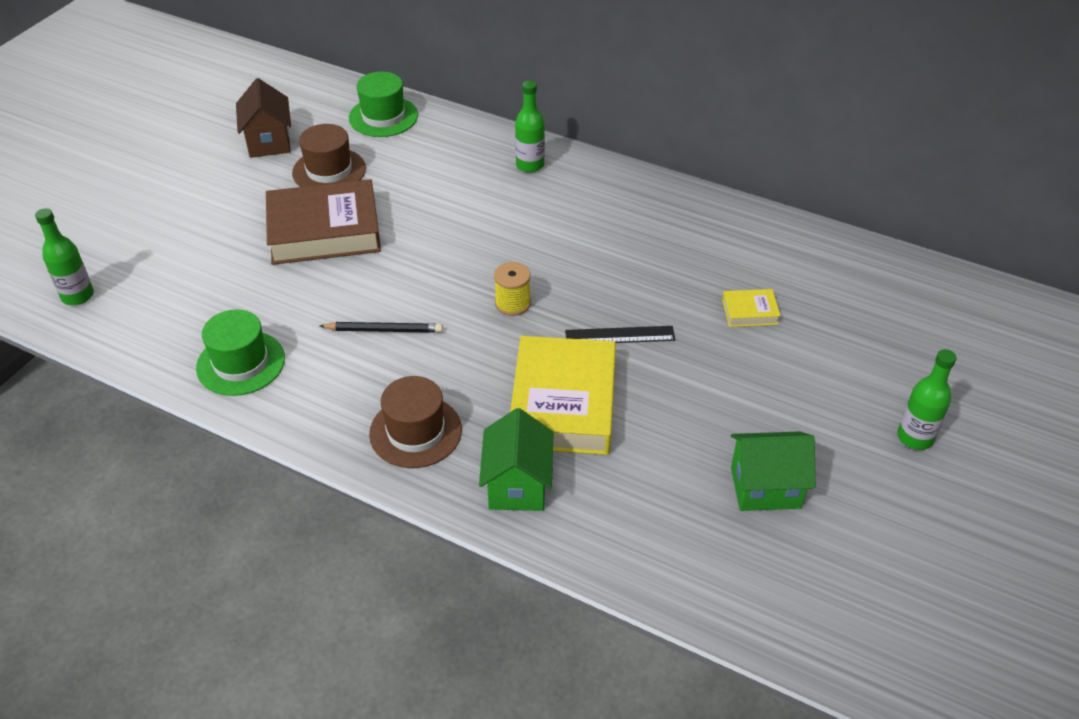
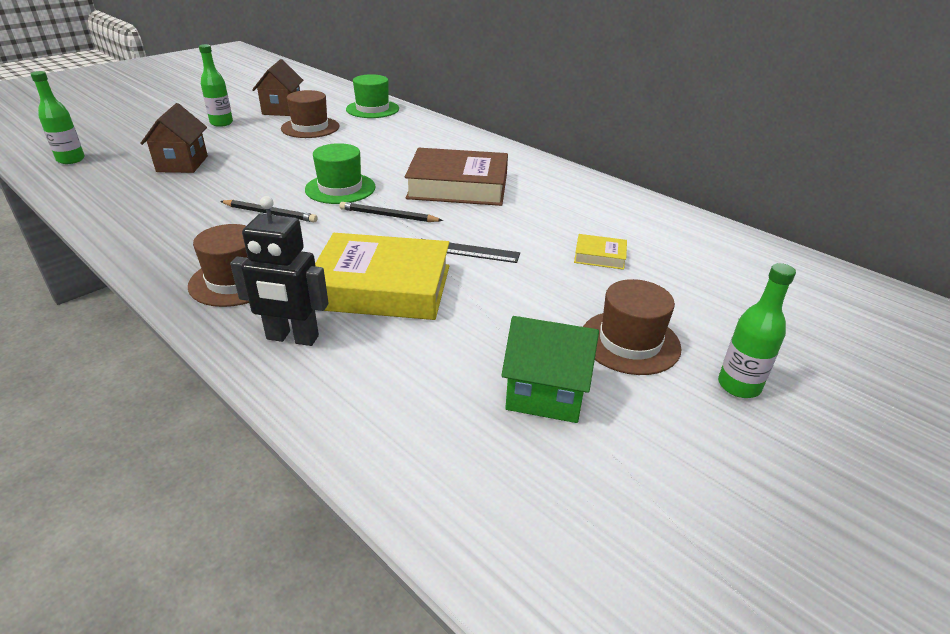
camera: 15 degrees right, 10 degrees down
green hat [196,309,285,396] -> green hat moved to [305,143,376,204]
brown book [266,179,381,265] -> brown book moved to [405,148,508,206]
green house [479,408,554,511] -> black robot [230,196,329,346]
yellow spool [494,262,531,316] -> black pencil [339,202,443,222]
yellow book [510,336,616,455] -> yellow book turned 75 degrees clockwise [315,233,450,320]
green bottle [515,81,545,173] -> green bottle moved to [199,44,233,127]
none -> brown house [140,103,208,173]
none -> brown hat [583,279,682,375]

